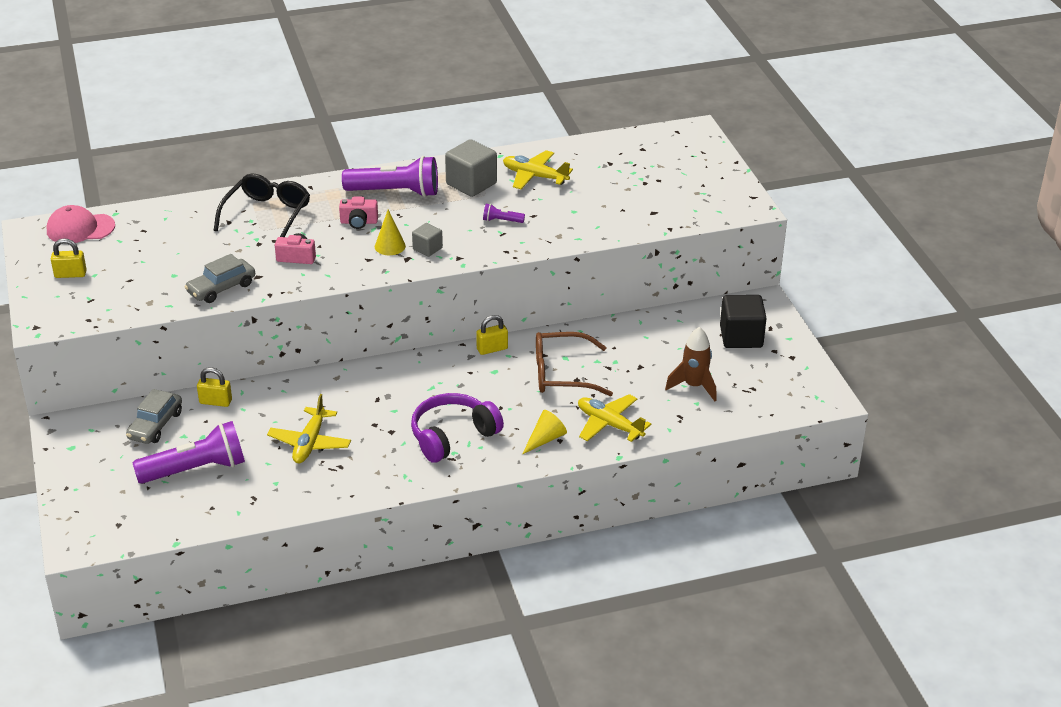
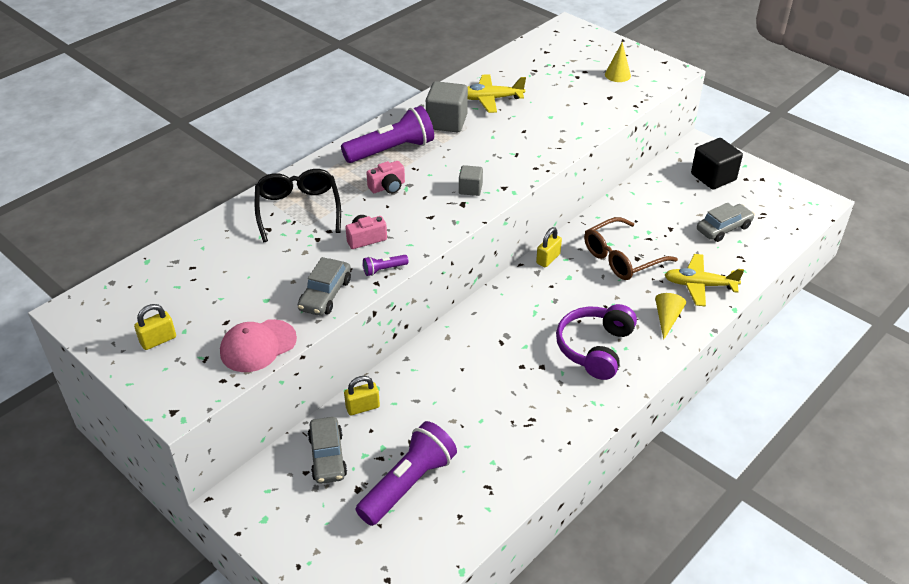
camera: 30 degrees left, 5 degrees up
pink cap [47,205,115,244] -> pink cap moved to [220,319,297,372]
yellow plane [267,394,351,463] -> none
yellow cone [375,210,406,255] -> yellow cone moved to [605,42,631,82]
purple flashlight [483,204,525,223] -> purple flashlight moved to [363,255,409,276]
brown rocket [665,327,717,401] -> grey car [697,203,755,242]

